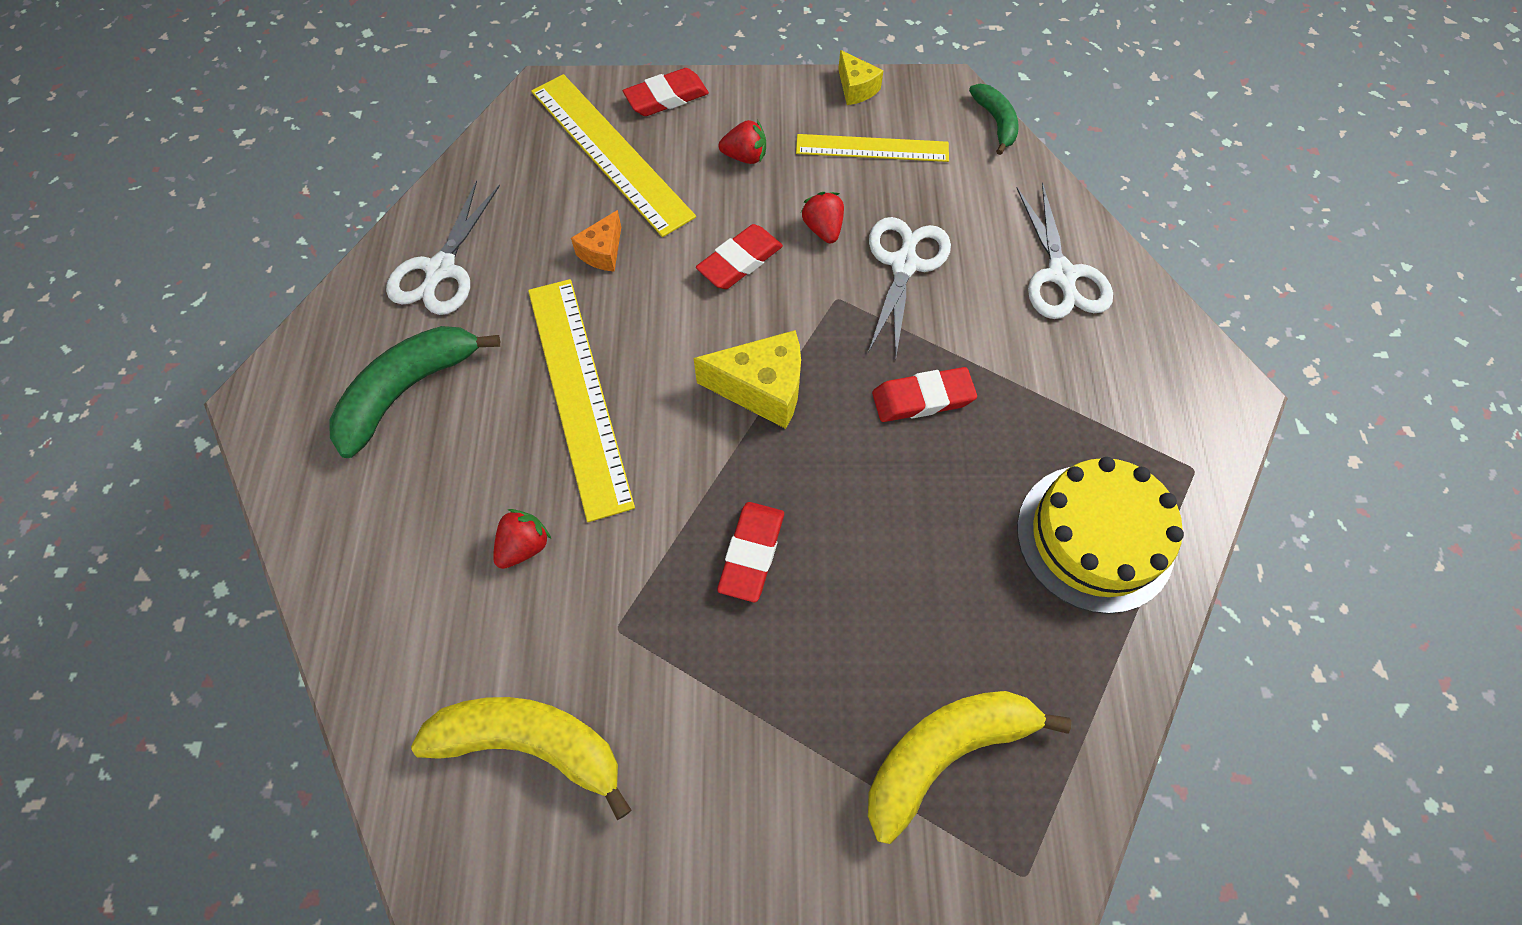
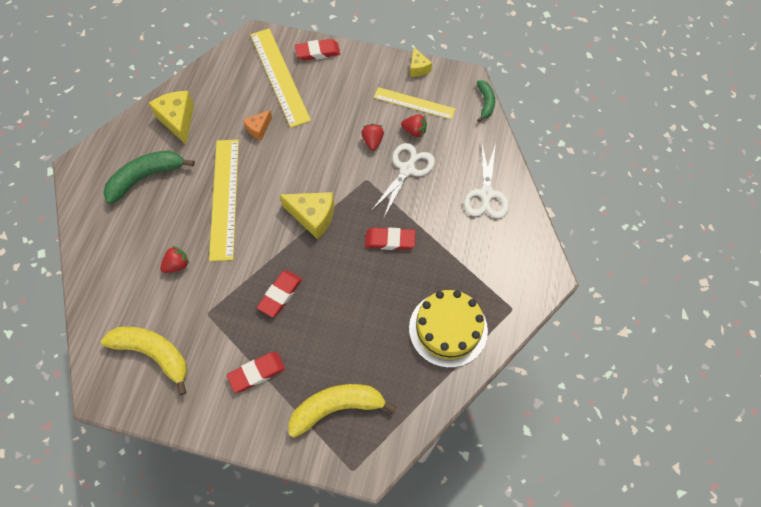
camera: 15 degrees right, 0 degrees up
white scissors [386,180,500,315] -> yellow cheese [149,91,194,145]
red eraser [696,224,783,289] -> red eraser moved to [227,352,285,393]
red strawberry [718,120,766,164] -> red strawberry moved to [401,114,427,138]

